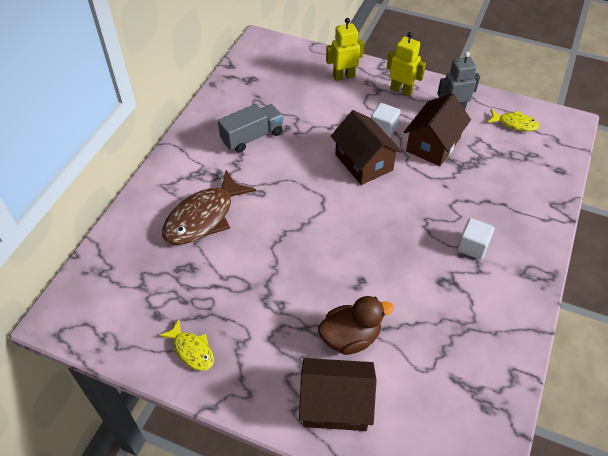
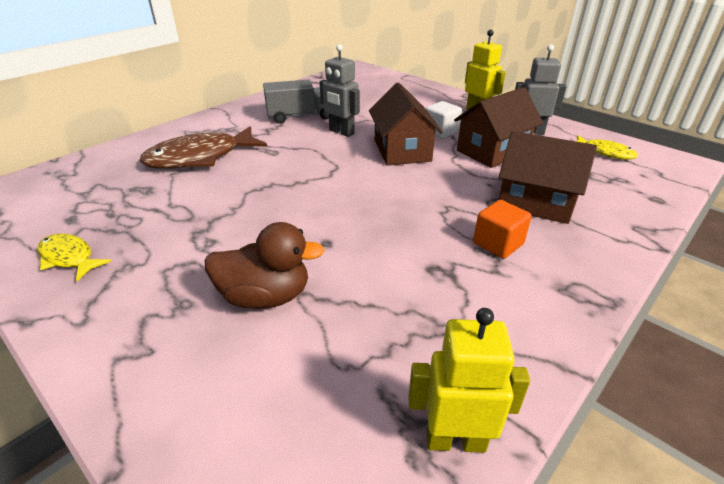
camera: 20 degrees right, 15 degrees down
yellow fish [159,320,214,371] -> yellow fish turned 150 degrees clockwise [37,234,111,281]
brown house [299,358,376,431] -> brown house moved to [499,131,597,224]
yellow robot [326,18,364,81] -> yellow robot moved to [409,308,530,453]
white cube [457,218,494,260] -> orange cube [473,200,532,259]
none -> grey robot [320,44,360,137]

